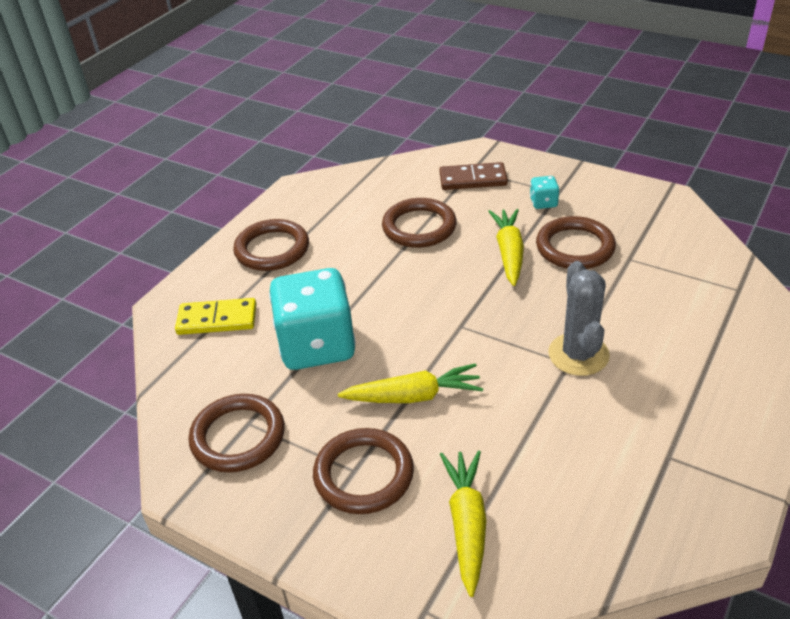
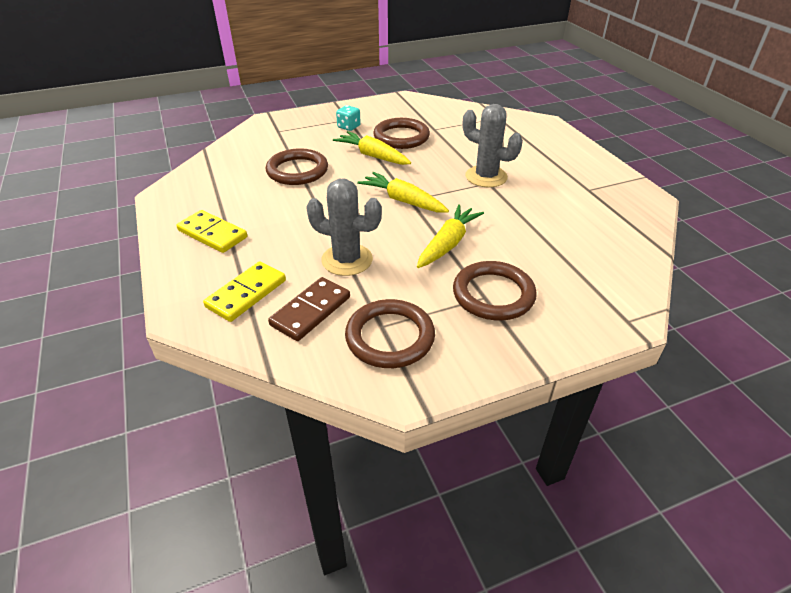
camera: 55 degrees left, 0 degrees up
brown ring [233,219,309,271] -> yellow domino [176,210,247,253]
turquoise dice [269,268,356,370] -> grey cactus [306,178,382,276]
brown domino [439,162,508,190] -> brown domino moved to [268,277,350,341]
yellow carrot [440,450,487,597] -> yellow carrot moved to [357,172,449,213]

